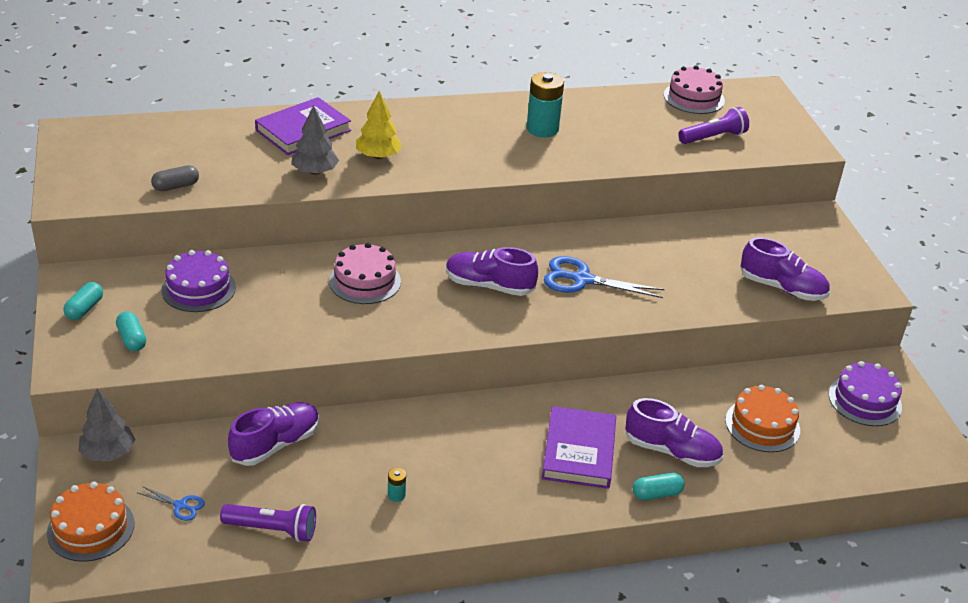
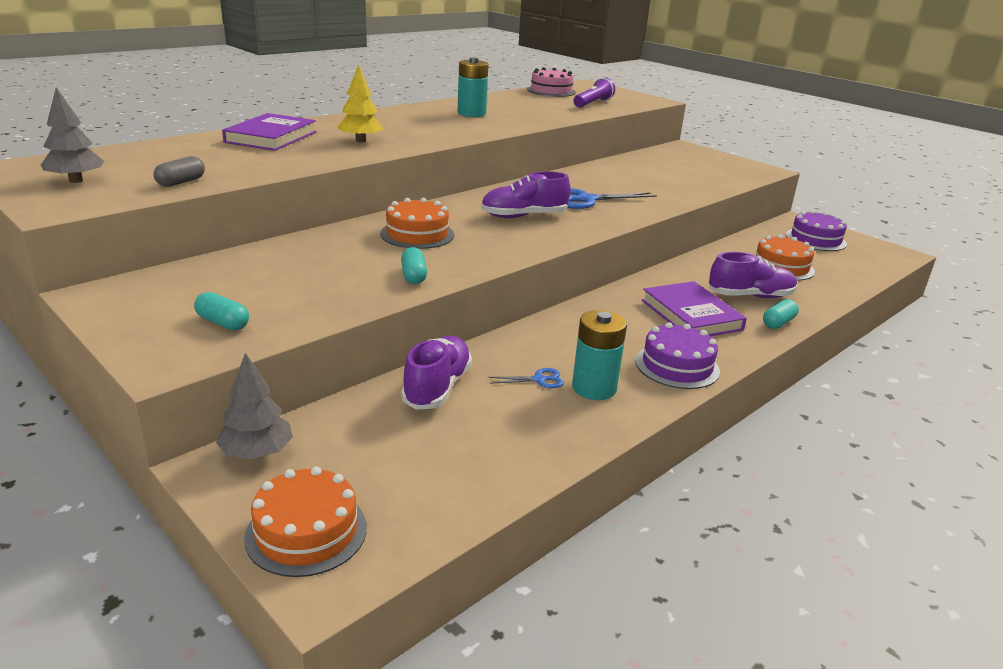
camera: 30 degrees left, 10 degrees down
turquoise capsule [63,282,103,320] -> turquoise capsule moved to [401,247,427,284]
blue scissors [138,486,205,521] -> blue scissors moved to [488,368,564,388]
purple cake [161,250,236,312] -> purple cake moved to [635,322,720,389]
purple flashlight [220,504,316,542] -> none
grey tree [291,105,339,175] -> grey tree moved to [41,87,104,183]
pink cake [329,243,401,304] -> orange cake [380,198,454,249]
turquoise battery [388,468,406,502] -> turquoise battery [572,310,627,400], size x2.29
purple shoe [740,237,830,301] -> none

